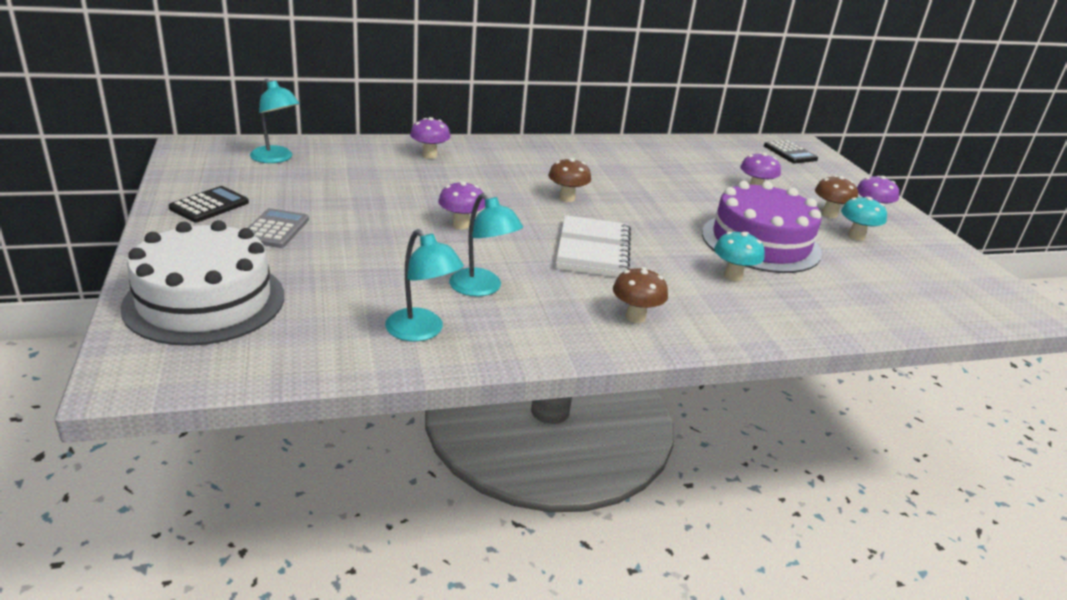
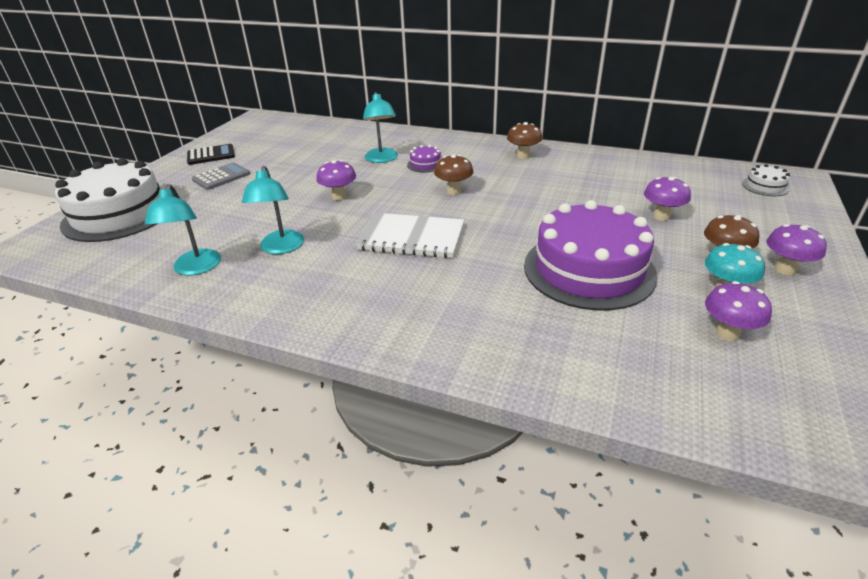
camera: 40 degrees right, 5 degrees up
turquoise lamp [250,79,300,163] -> turquoise lamp moved to [363,92,398,163]
purple mushroom [410,117,451,159] -> purple mushroom moved to [705,281,772,341]
white notebook [556,215,631,277] -> white notebook turned 60 degrees clockwise [356,213,464,258]
brown mushroom [613,267,668,323] -> brown mushroom moved to [507,122,542,159]
turquoise mushroom [714,232,765,281] -> none
black calculator [764,140,818,164] -> white cake [742,164,790,196]
none -> purple cake [407,145,441,173]

